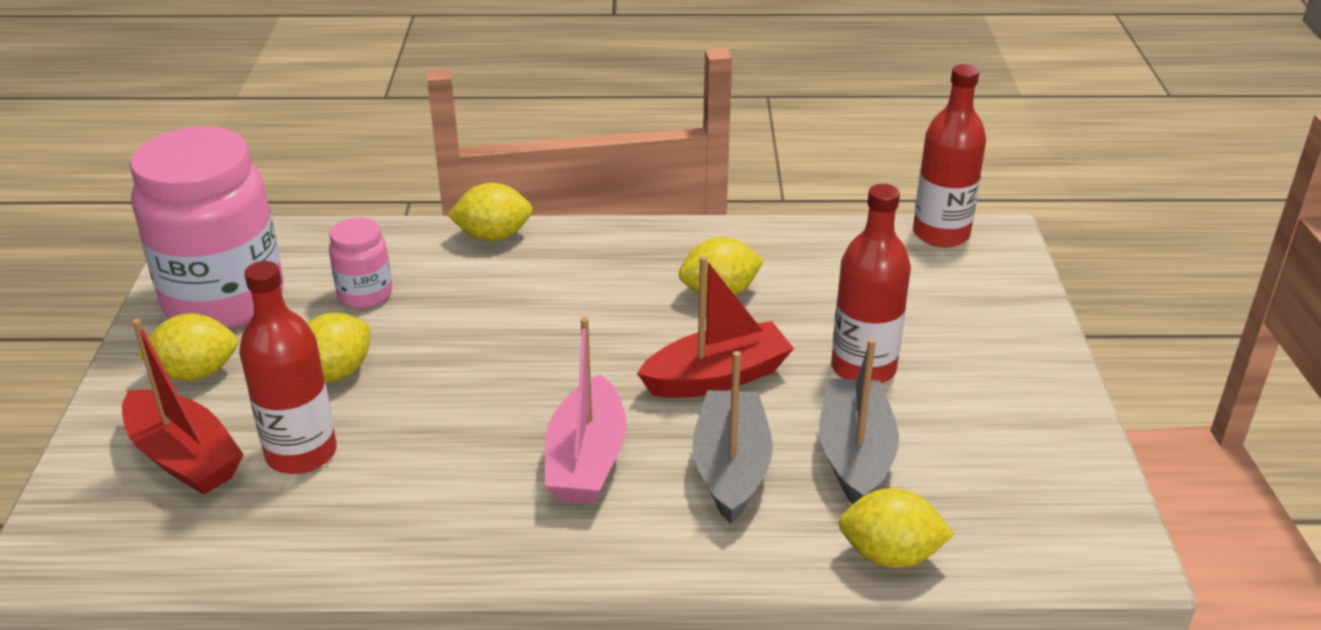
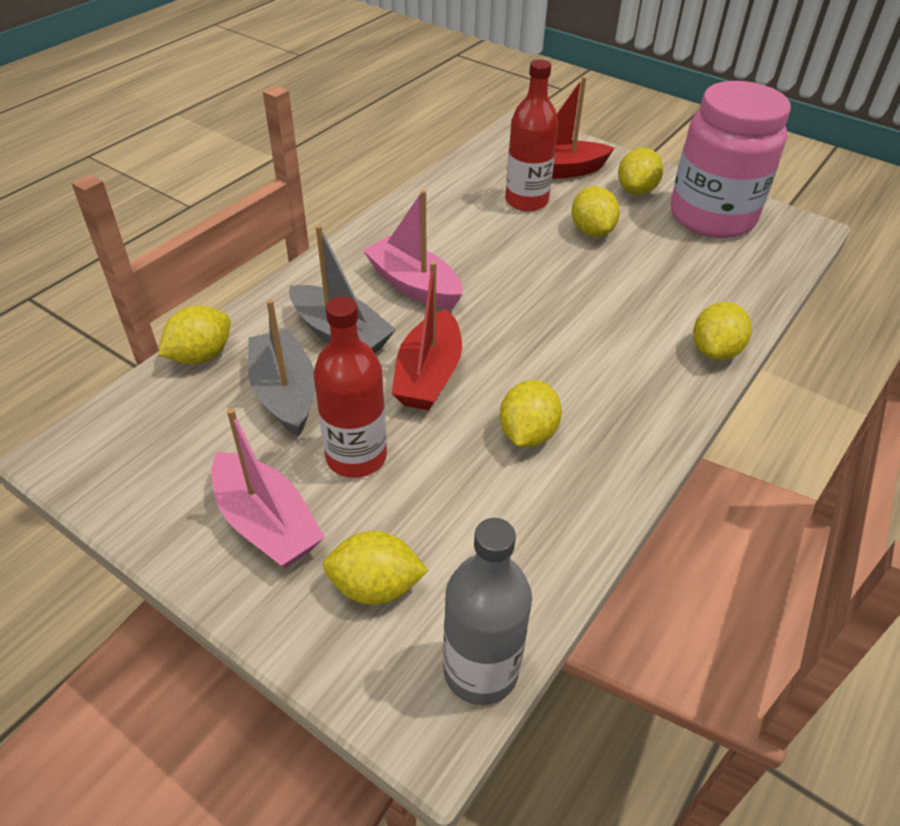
camera: 125 degrees right, 10 degrees up
pink jar [329,217,392,309] -> none
grey boat [819,338,899,504] -> grey boat turned 150 degrees counterclockwise [248,299,315,437]
red bottle [913,64,986,247] -> grey bottle [443,518,532,705]
none -> pink boat [211,408,325,568]
none -> yellow lemon [323,531,428,605]

